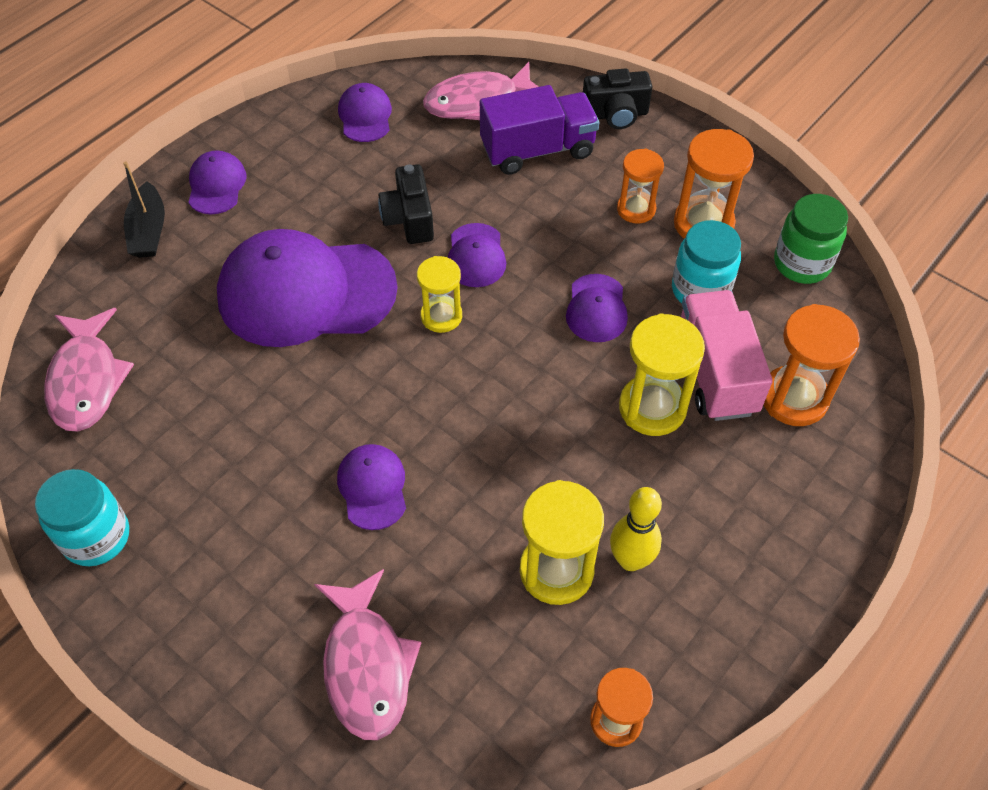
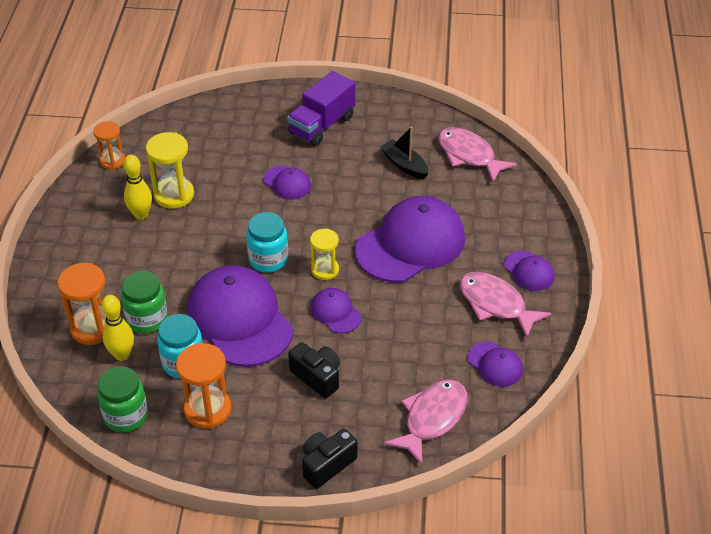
camera: 145 degrees right, 10 degrees down
turquoise jar [35,469,129,566] -> turquoise jar moved to [246,212,288,273]
black boat [123,161,165,258] -> black boat moved to [380,126,429,179]
pink fish [314,569,421,740] -> pink fish moved to [459,272,552,338]
black camera [378,164,434,244] -> black camera moved to [288,342,340,398]
purple truck [480,85,599,175] -> purple truck moved to [287,71,355,146]
purple cap [566,274,628,342] -> purple cap [187,265,293,367], size x2.16
orange hourglass [617,149,664,224] -> none
yellow hourglass [619,313,705,436] -> none
pink truck [681,290,773,421] -> green jar [121,271,168,334]
none -> yellow bowling pin [102,295,134,361]

